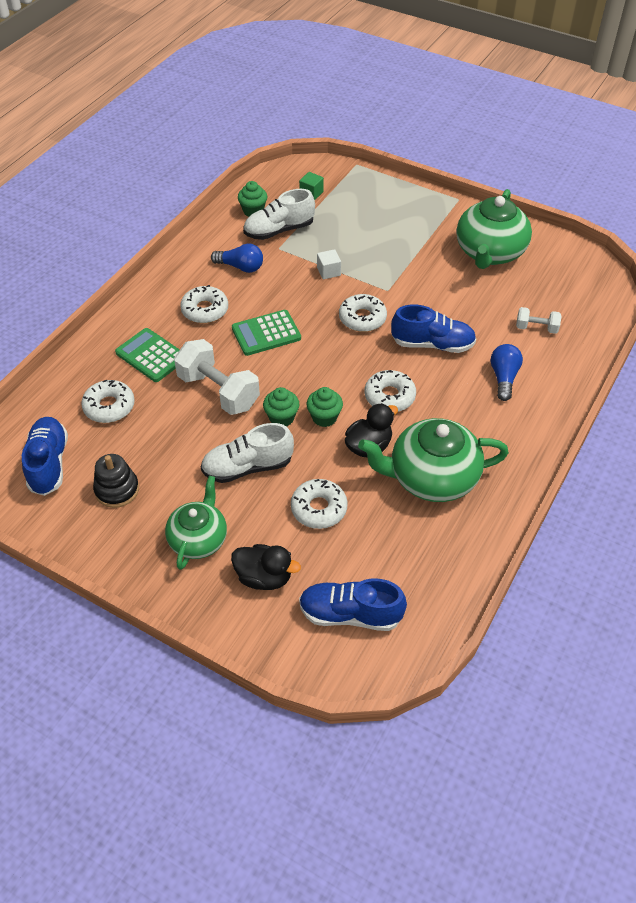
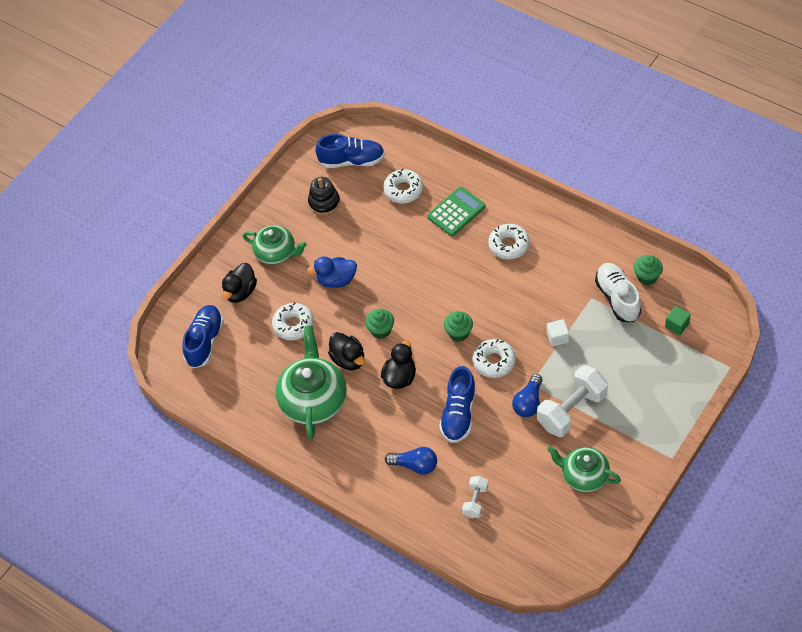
camera: 100 degrees right, 5 degrees up
white dumbbell [174,339,260,415] -> white dumbbell moved to [537,365,608,437]
white shoe [201,423,294,483] -> blue duck [307,256,357,288]
blue light bulb [211,243,263,273] -> blue light bulb moved to [512,374,543,417]
green calculator [232,310,301,356] -> none
green cupcake [263,387,300,426] -> green cupcake moved to [444,311,473,342]
white donut [365,370,416,412] -> black duck [381,340,416,389]
green teapot [457,189,532,269] -> green teapot [547,446,621,492], size x0.64

